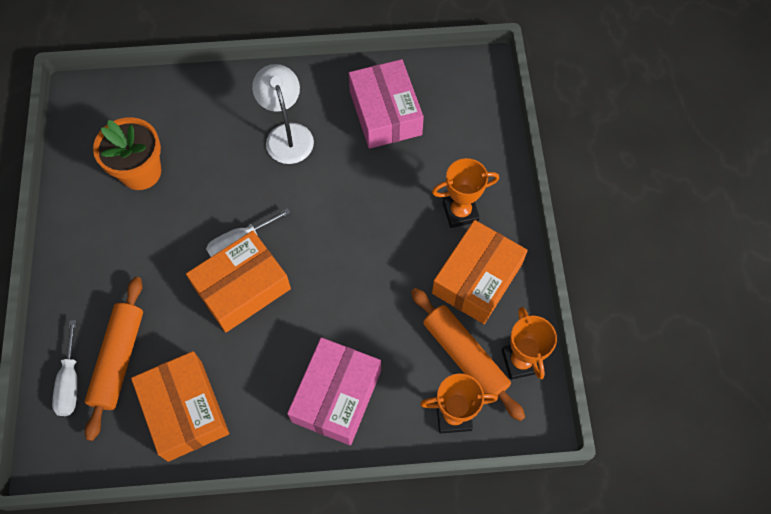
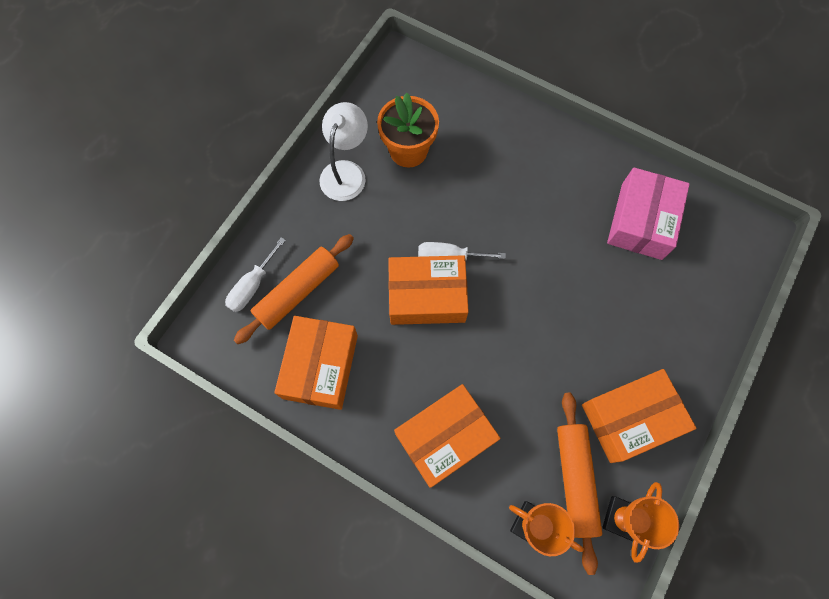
camera: 35 degrees right, 5 degrees up
white lamp [252,64,314,164] -> white lamp moved to [320,102,368,201]
pink box [287,337,381,446] -> orange box [394,384,501,488]
orange trophy [432,158,499,228] -> none

